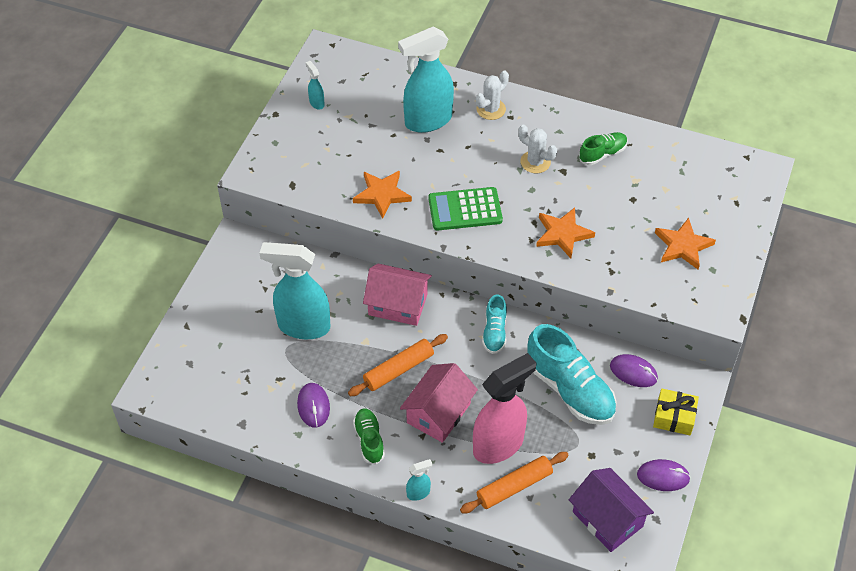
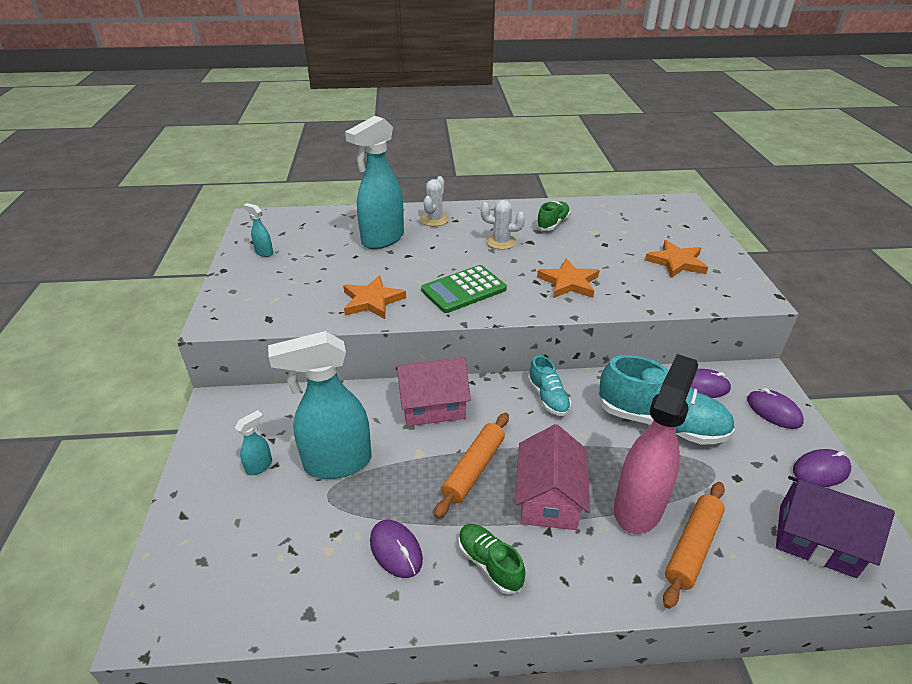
camera: 25 degrees left, 15 degrees down
turquoise spray bottle [406,459,433,501] -> turquoise spray bottle moved to [235,410,272,475]
yellow gift [653,388,699,435] -> purple mouse [747,388,804,429]

